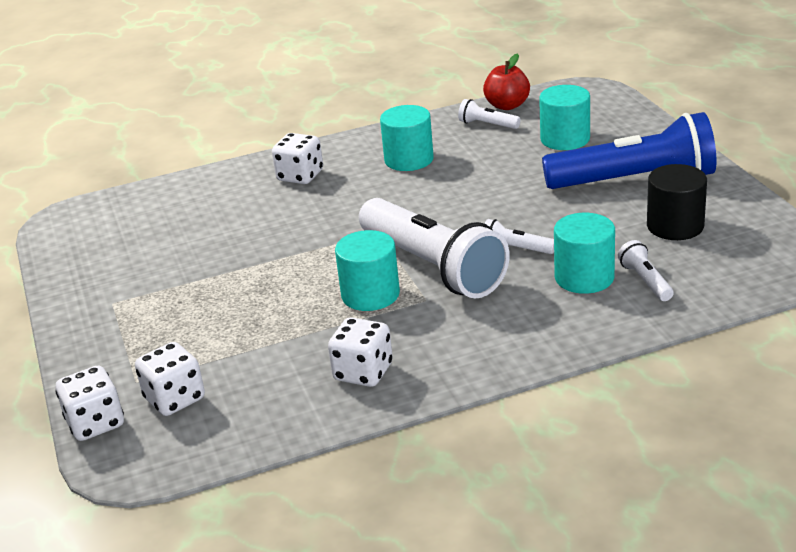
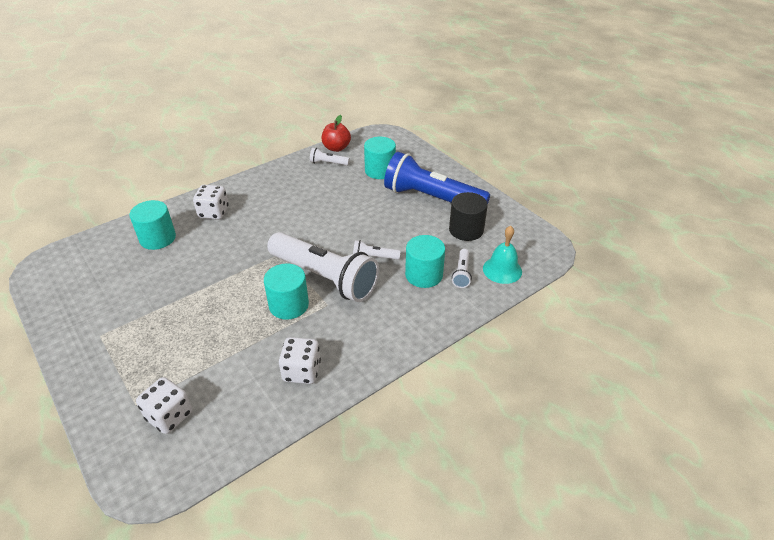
camera: 20 degrees left, 10 degrees up
white dice [55,366,124,441] -> none
turquoise cylinder [380,105,434,171] -> turquoise cylinder moved to [129,200,176,250]
blue flashlight [542,112,716,189] -> blue flashlight turned 135 degrees counterclockwise [384,152,490,204]
white flashlight [618,240,674,301] -> white flashlight turned 135 degrees counterclockwise [452,249,472,288]
none -> turquoise bell [483,226,522,284]

